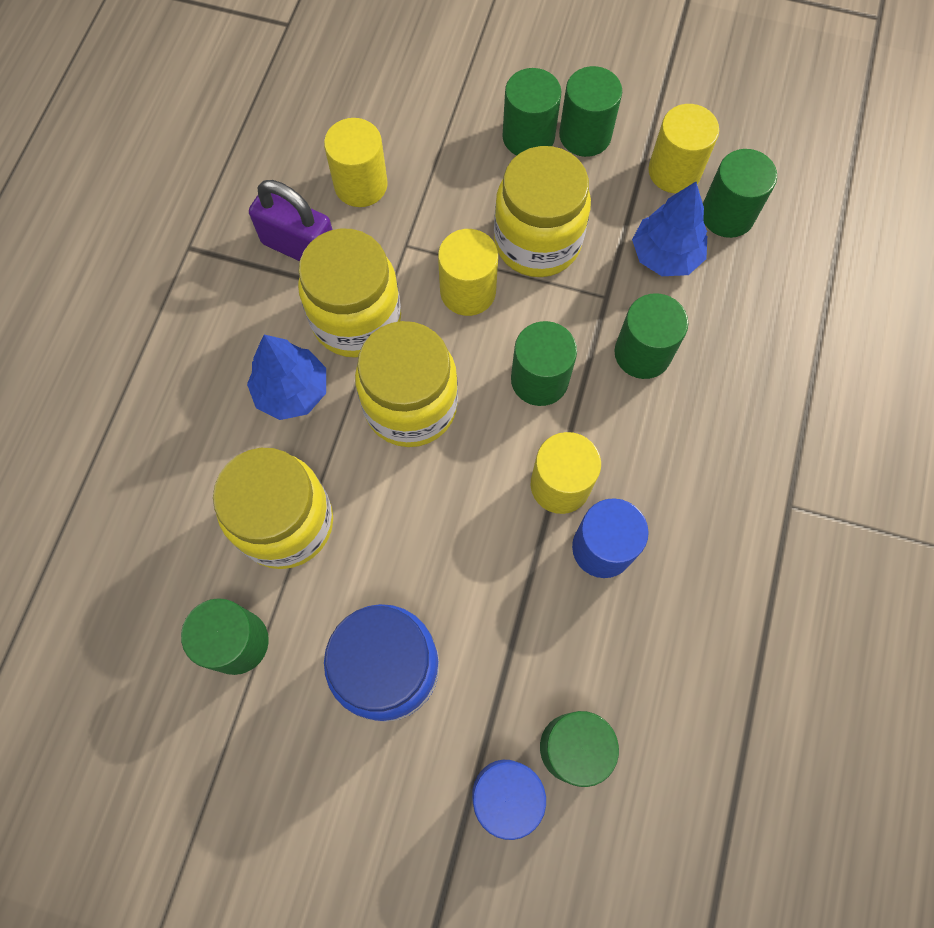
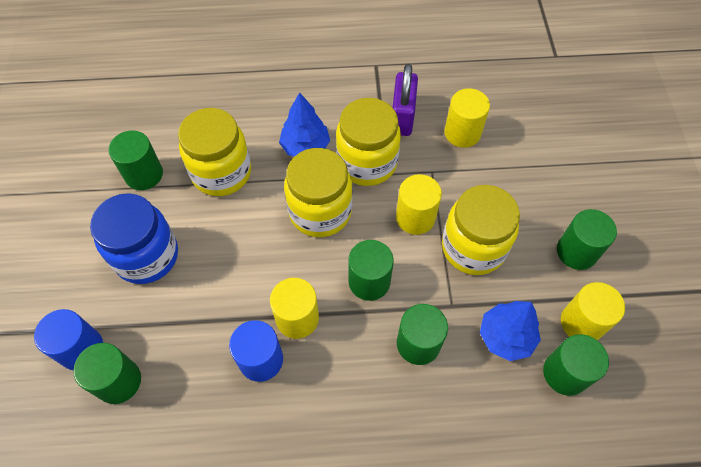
camera: 70 degrees right, 10 degrees down
green cylinder [502,68,561,155] -> none

